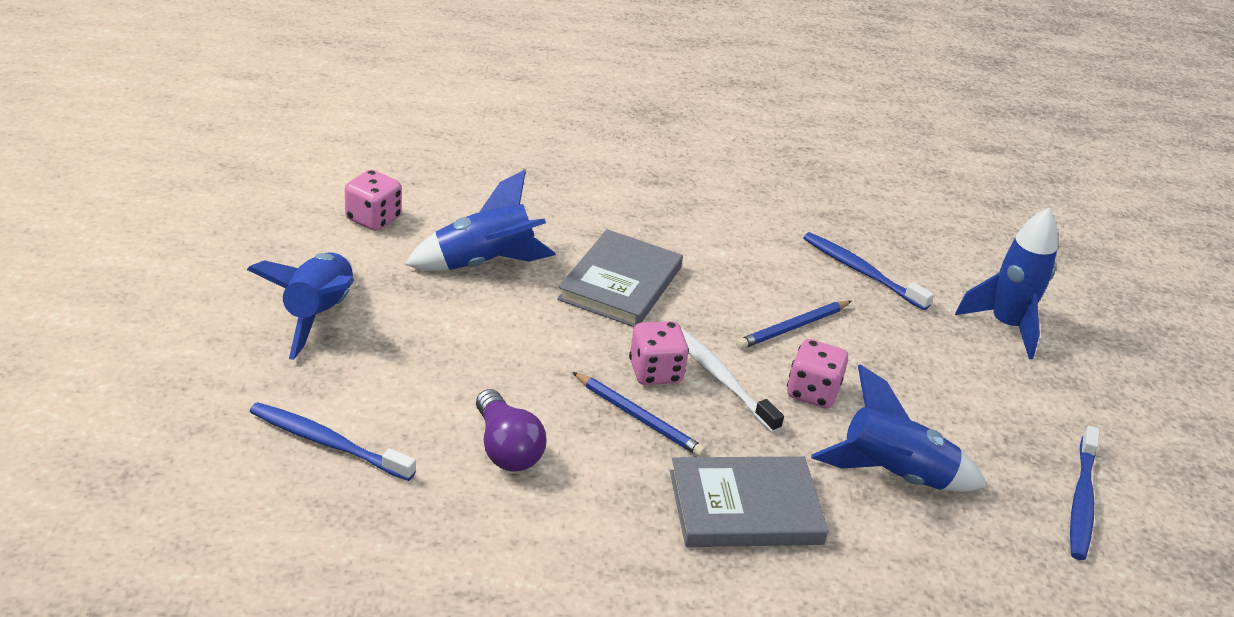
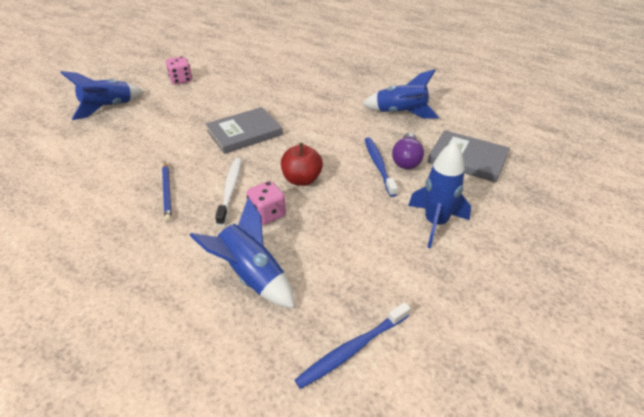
camera: 40 degrees right, 5 degrees up
blue toothbrush [250,402,416,481] -> none
blue rocket [404,170,556,271] -> blue rocket moved to [362,69,439,119]
purple light bulb [476,389,547,472] -> purple light bulb moved to [392,133,424,169]
pink dice [629,321,689,385] -> none
grey book [670,456,828,547] -> grey book moved to [428,130,510,183]
blue pencil [736,301,852,349] -> red apple [281,143,323,186]

